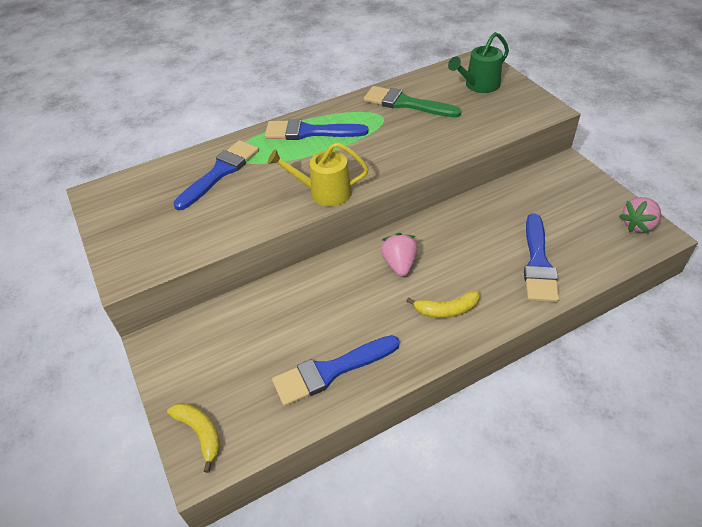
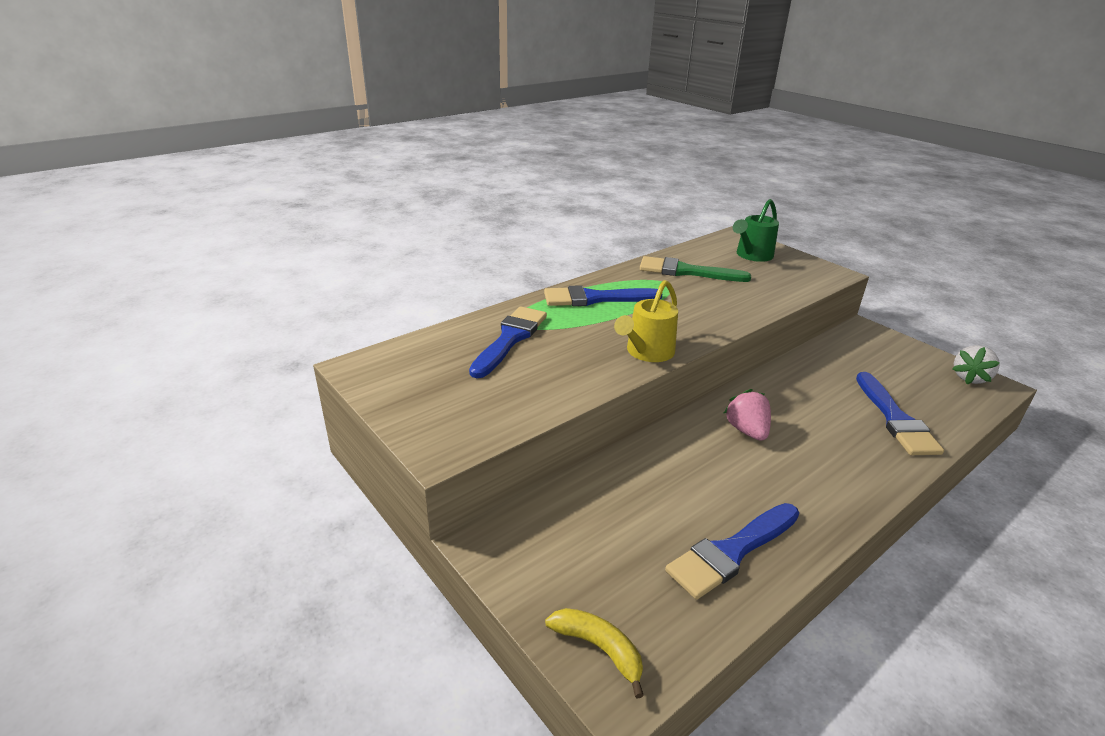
camera: 15 degrees left, 15 degrees down
yellow watering can [268,142,369,207] -> yellow watering can turned 45 degrees counterclockwise [614,280,678,362]
yellow banana [406,290,480,318] -> none
pink strawberry [619,197,661,233] -> white strawberry [952,345,1000,384]

